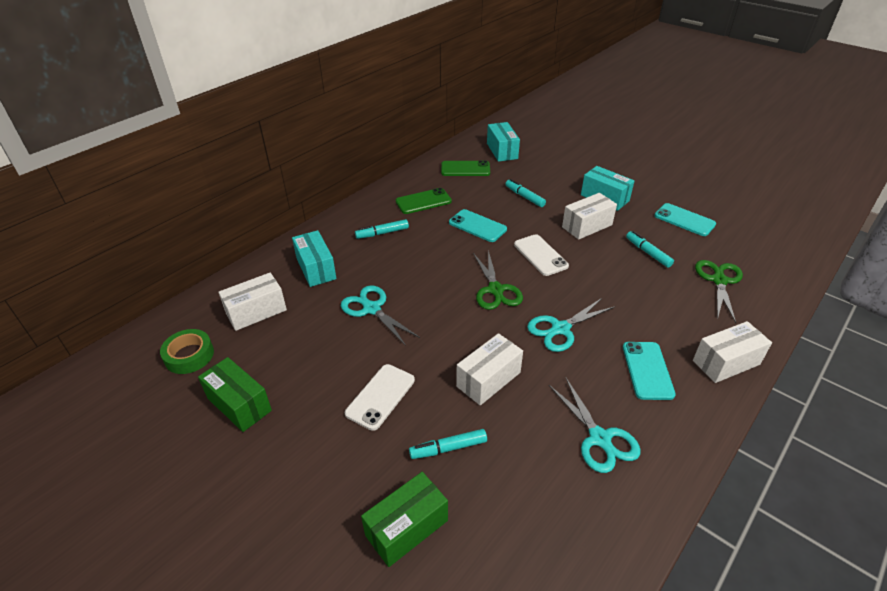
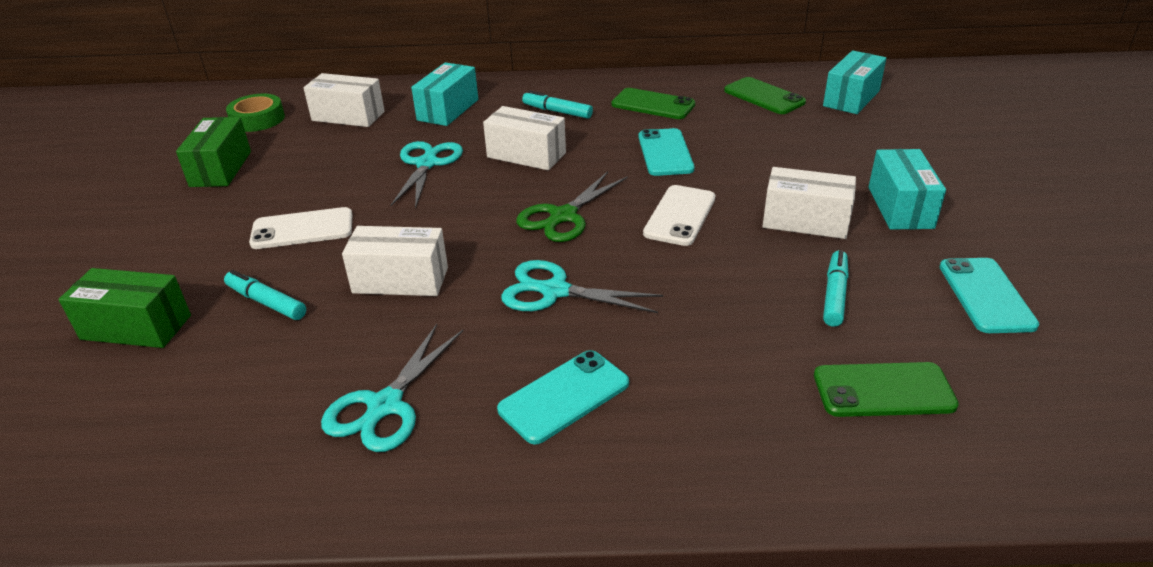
camera: 50 degrees right, 5 degrees down
turquoise marker [505,179,546,207] -> none
white box [693,321,772,383] -> white box moved to [483,106,566,170]
green scissors [695,260,743,323] -> green phone [814,362,959,417]

